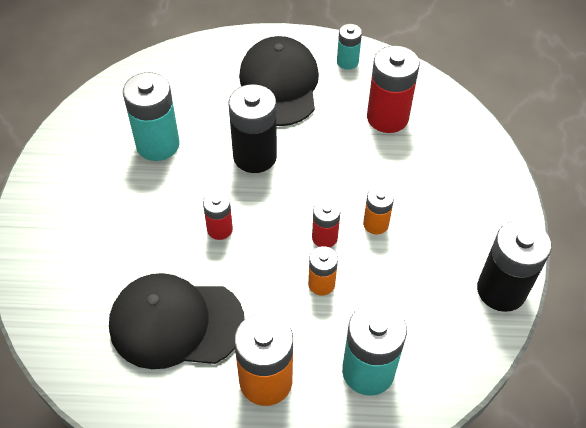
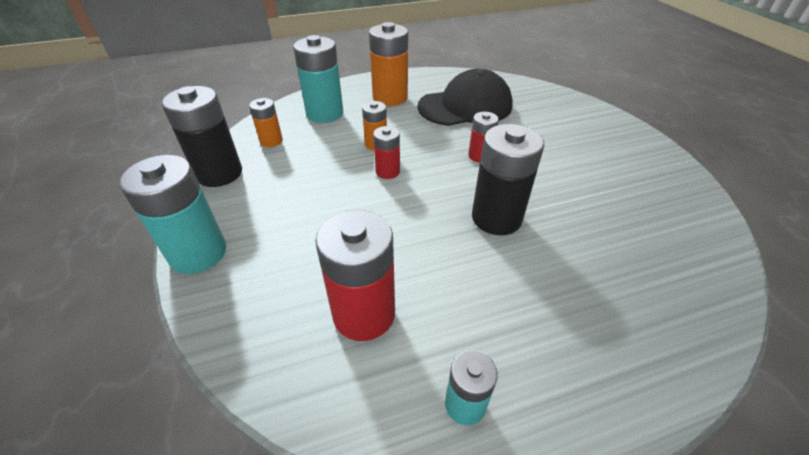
camera: 160 degrees right, 10 degrees down
turquoise battery [123,72,179,161] -> turquoise battery moved to [119,155,226,274]
black cap [239,36,319,126] -> none
orange battery [363,186,394,235] -> orange battery moved to [249,98,283,147]

